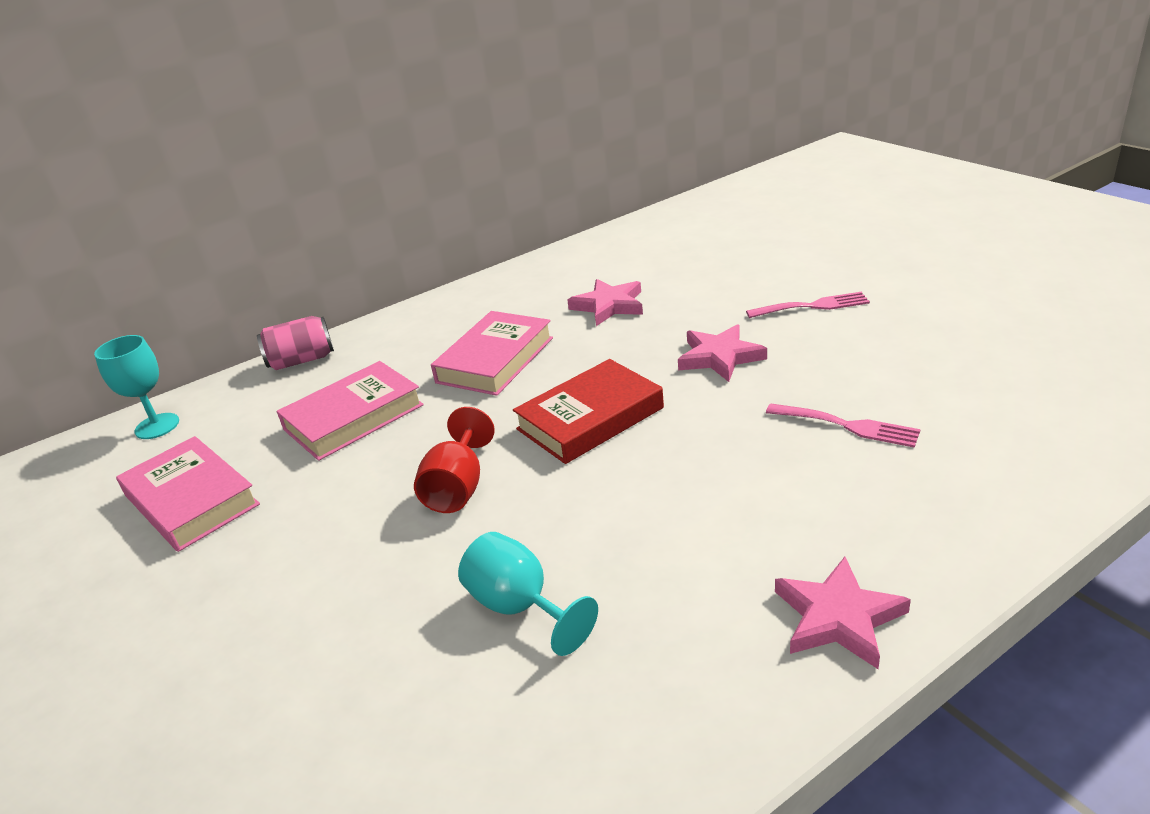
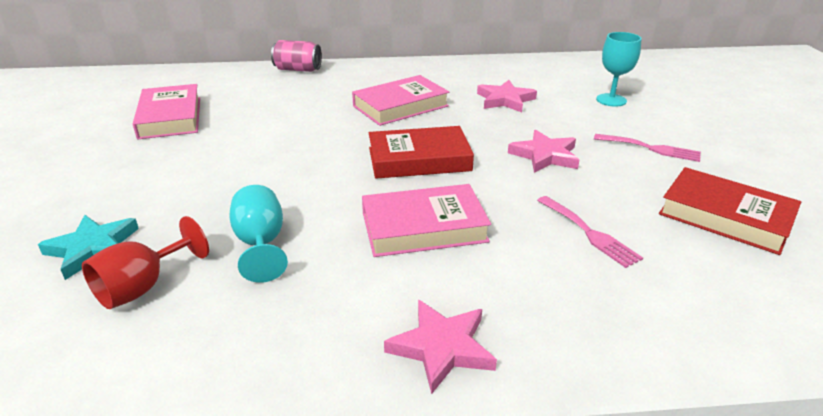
camera: 25 degrees right, 0 degrees up
turquoise goblet [94,335,179,439] -> turquoise goblet moved to [596,32,641,107]
pink book [277,361,424,461] -> pink book moved to [362,184,491,257]
red goblet [414,407,495,513] -> red goblet moved to [82,216,209,309]
none -> turquoise star [38,215,139,280]
none -> red book [659,167,801,255]

